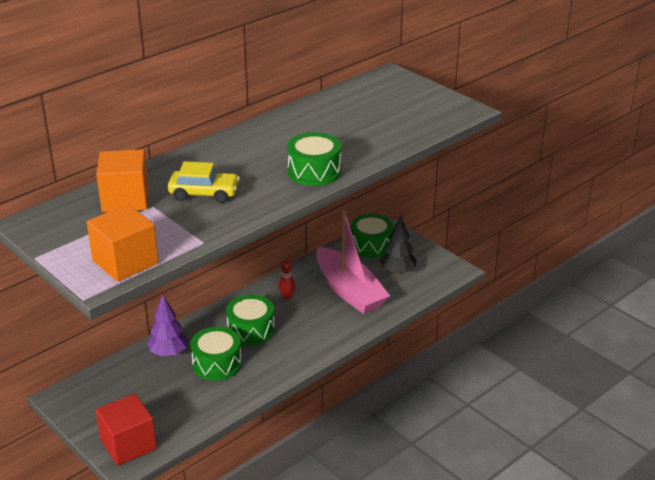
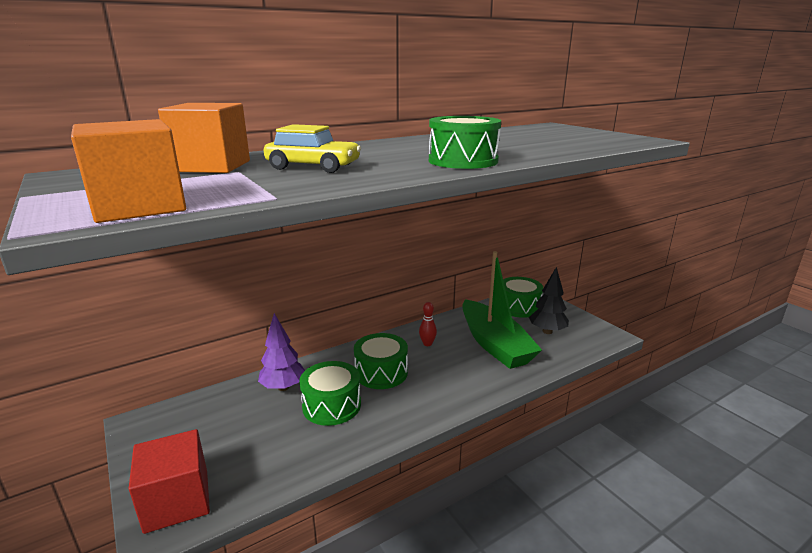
camera: 10 degrees right, 10 degrees down
pink boat [316,210,390,314] -> green boat [462,251,542,369]

